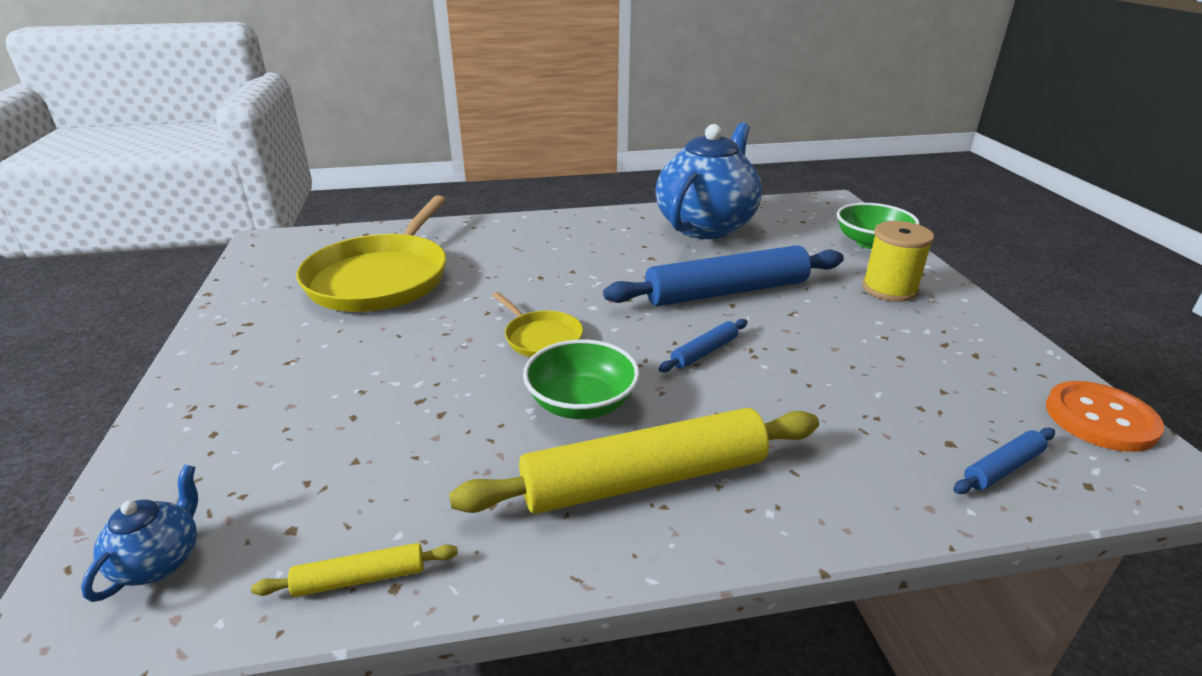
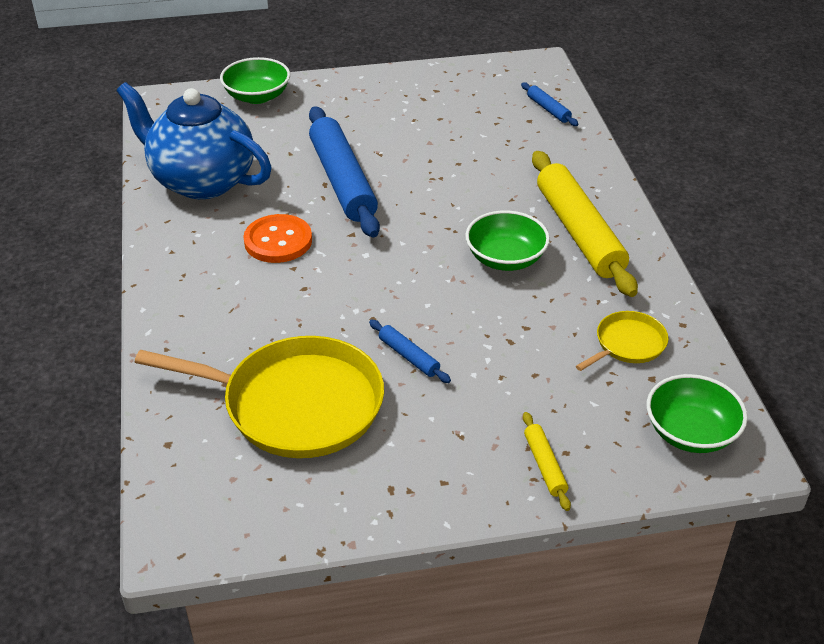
camera: 90 degrees left, 10 degrees up
blue teapot [81,465,198,602] -> green bowl [647,374,748,453]
yellow rolling pin [251,543,458,597] -> yellow rolling pin moved to [523,412,571,511]
yellow pan [492,292,583,357] -> yellow pan moved to [576,311,668,371]
blue rolling pin [658,319,747,372] -> blue rolling pin moved to [369,320,451,383]
yellow spool [862,221,934,302] -> none
orange button [1046,381,1164,452] -> orange button moved to [243,214,312,263]

